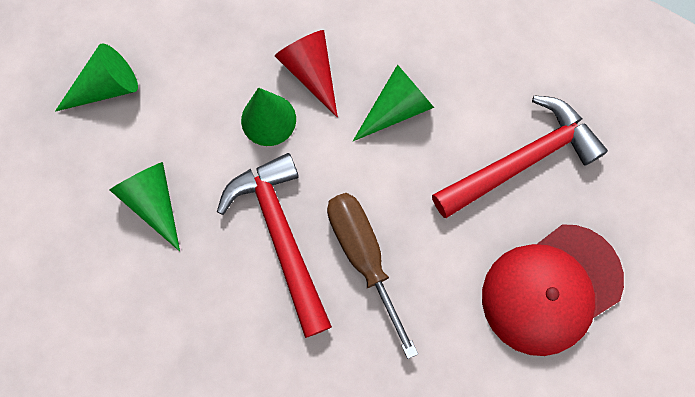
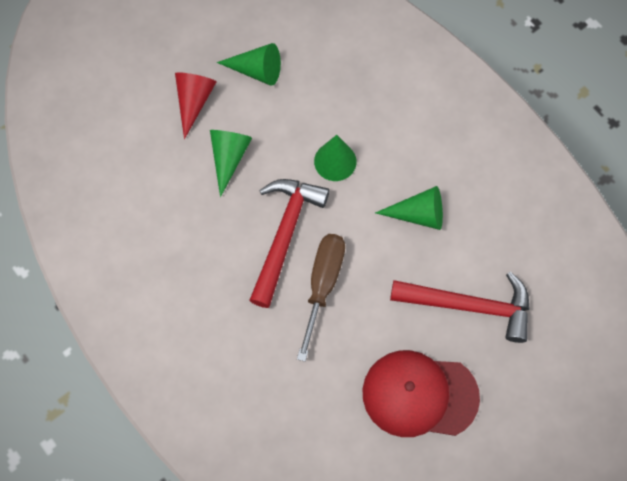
camera: 40 degrees right, 5 degrees down
red cone [275,30,338,117] -> red cone moved to [175,72,216,139]

